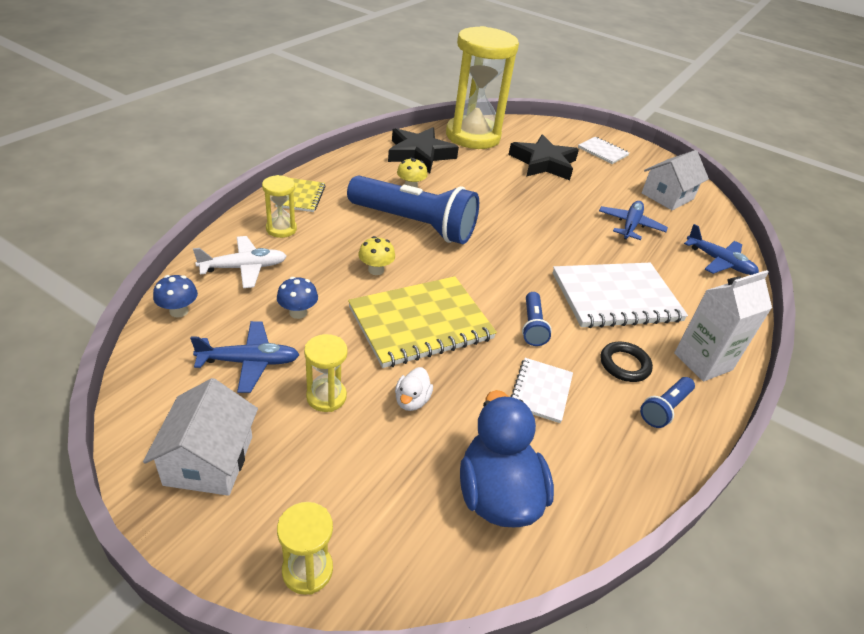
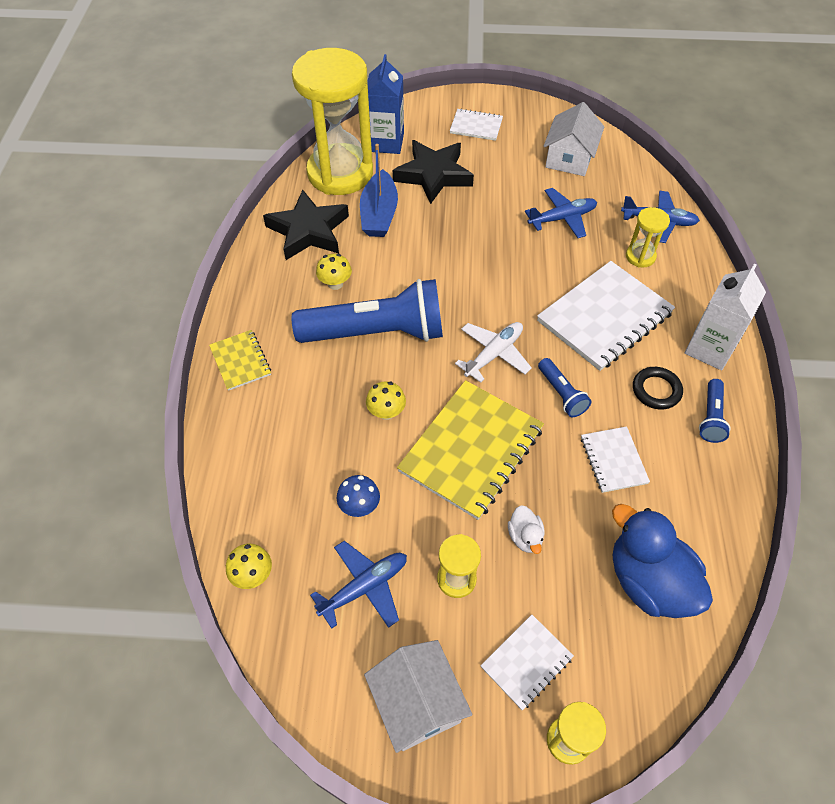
camera: 25 degrees left, 15 degrees up
blue mushroom [153,275,198,317] -> yellow mushroom [226,544,272,589]
white plane [193,236,287,288] -> white plane moved to [455,322,532,383]
yellow hourglass [262,175,297,238] -> yellow hourglass moved to [626,207,670,268]
blue plane [599,201,668,240] -> blue plane turned 75 degrees clockwise [525,188,597,238]
none -> blue boat [360,144,398,237]
none -> blue carton [367,54,404,154]
none -> white notebook [480,615,574,710]

